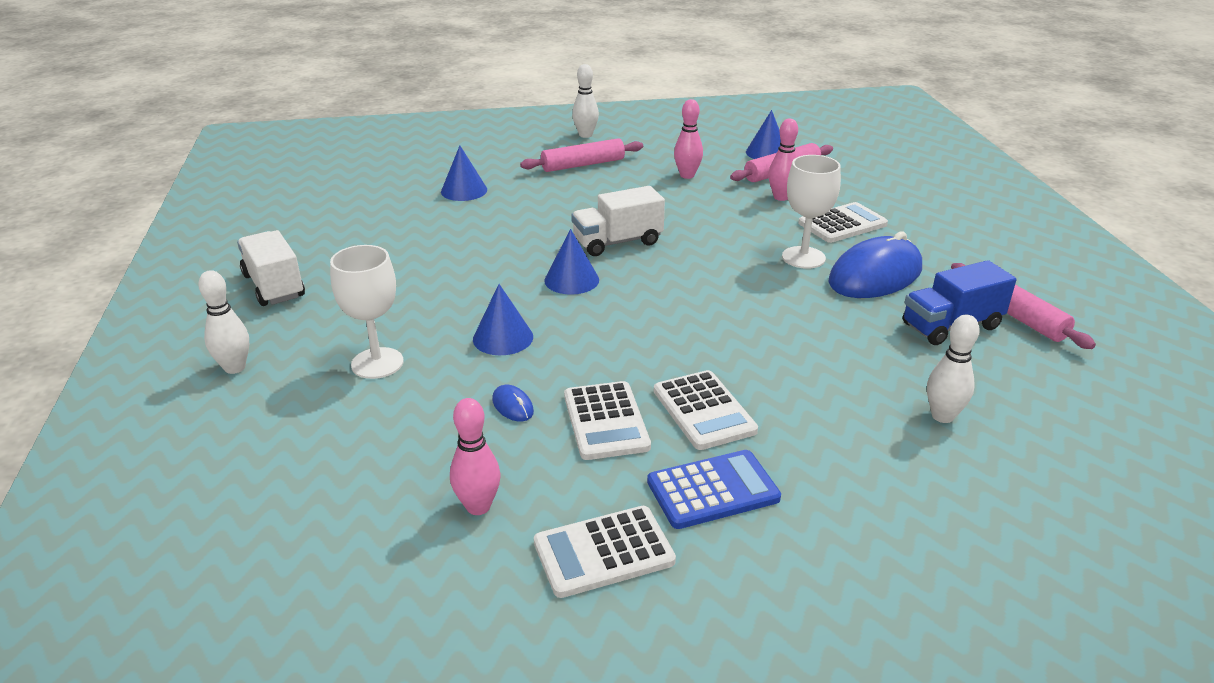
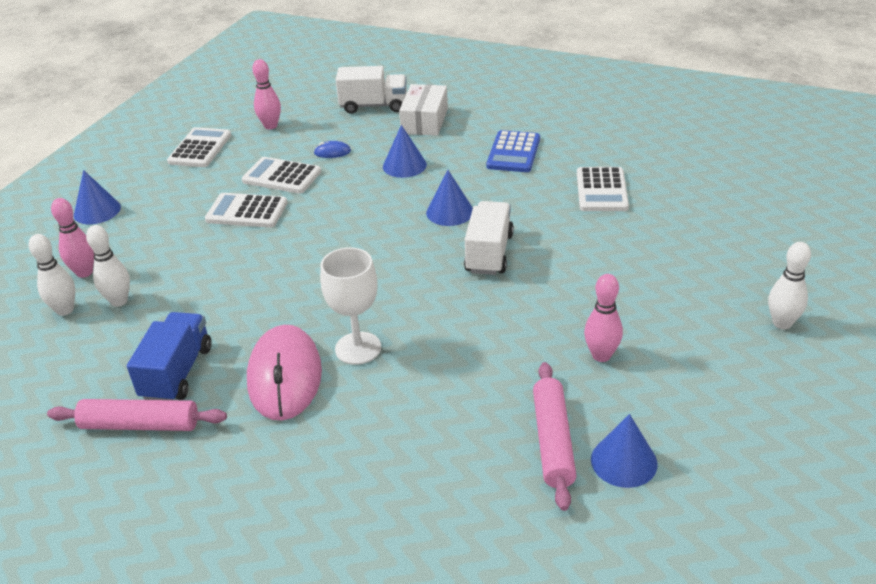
camera: 125 degrees right, 5 degrees up
white bowling pin [198,270,249,374] -> white bowling pin moved to [29,234,75,316]
white truck [237,230,305,306] -> white truck moved to [336,66,407,114]
white goblet [330,245,404,379] -> white box [399,84,448,136]
blue cone [441,146,487,201] -> blue cone moved to [74,170,121,224]
pink rolling pin [520,138,643,172] -> none
blue calculator [647,450,781,529] -> blue calculator moved to [486,130,540,172]
pink bowling pin [768,119,798,201] -> pink bowling pin moved to [51,198,94,278]
white calculator [799,202,888,243] -> white calculator moved to [577,167,629,211]
blue mouse [828,231,922,298] -> pink mouse [247,325,322,421]

